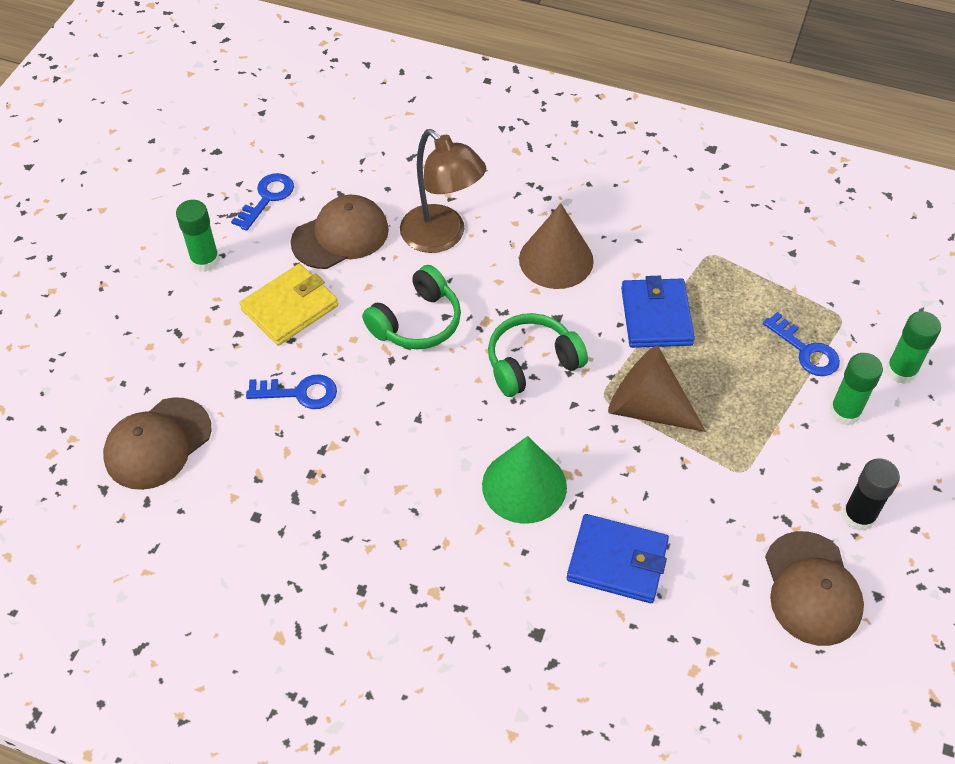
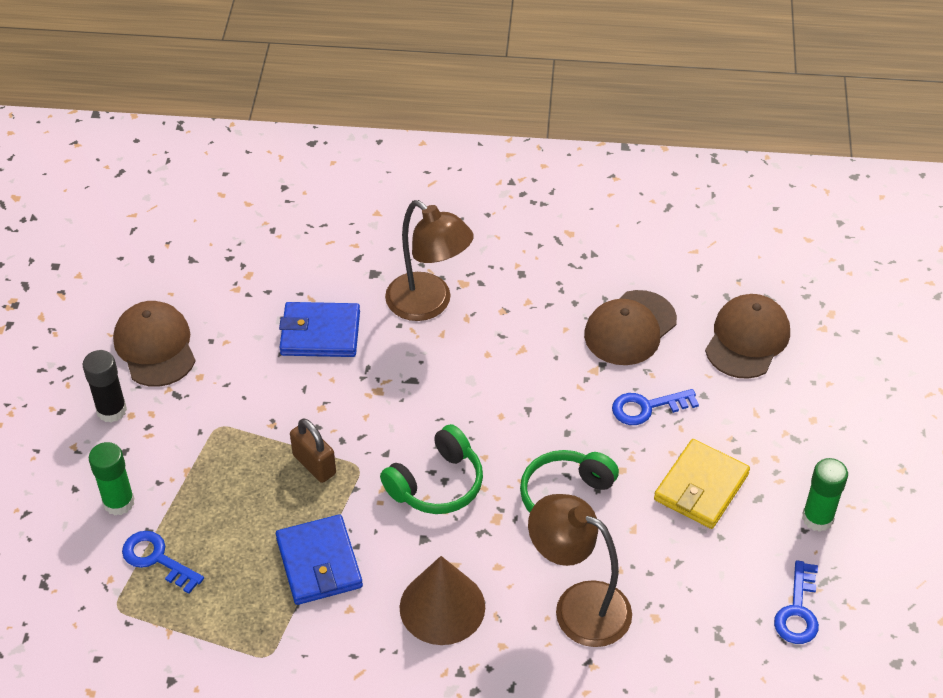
camera: 165 degrees right, 5 degrees down
brown cap [291,195,389,269] -> brown cap moved to [584,290,677,365]
green cone [482,436,567,524] -> none
brown cone [608,346,706,432] -> brown padlock [290,418,336,483]
green glue stick [886,311,941,384] -> none
none -> brown lamp [385,200,474,321]

